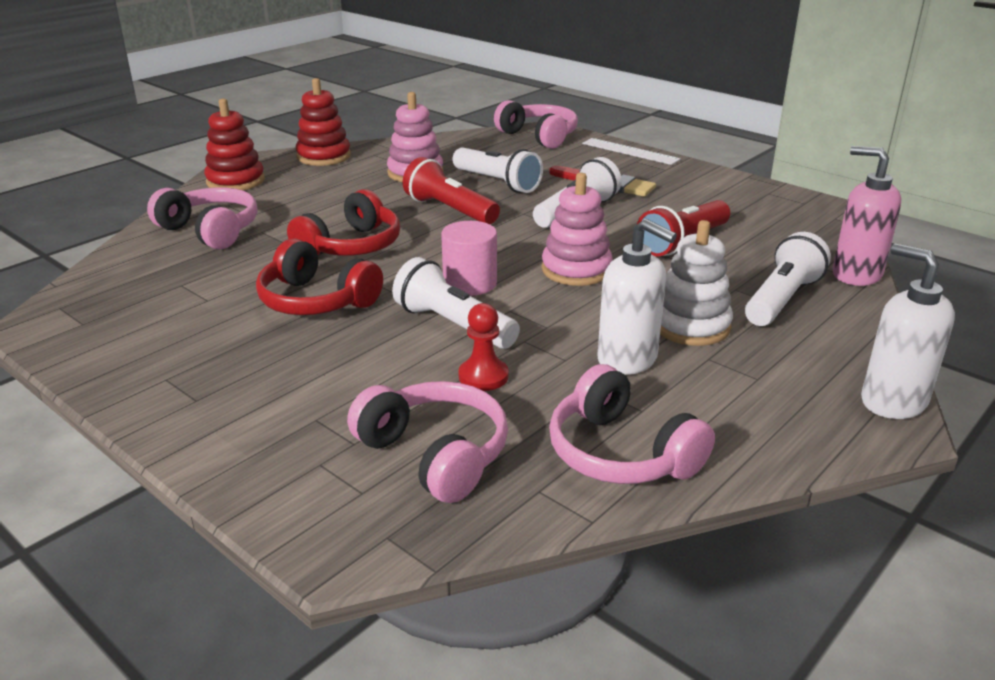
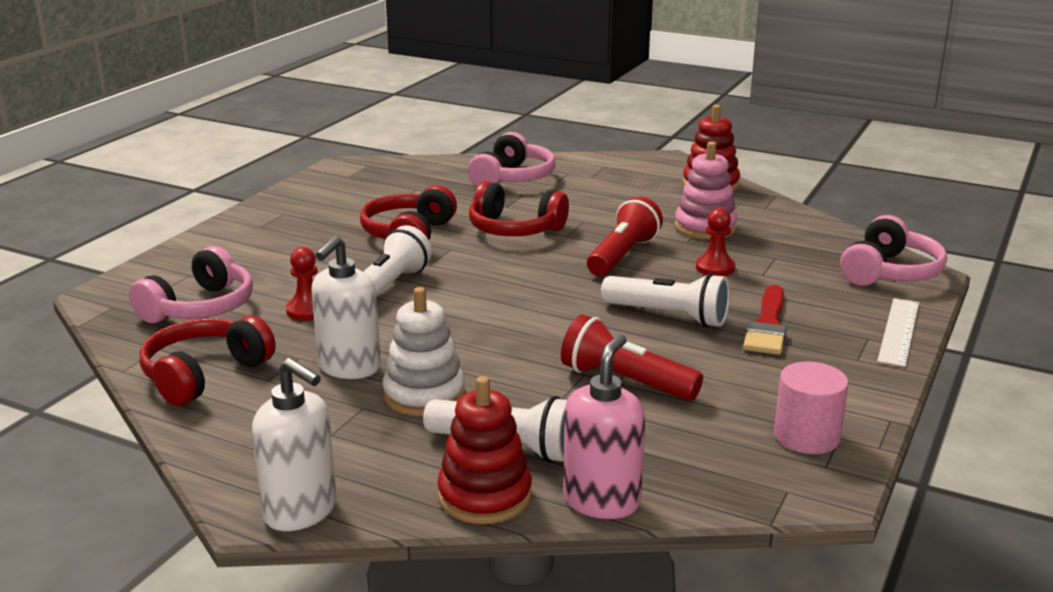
camera: 75 degrees right, 5 degrees down
red stacking toy [204,98,265,190] -> red stacking toy moved to [437,376,532,524]
pink cylinder [441,221,497,296] -> pink cylinder moved to [774,362,849,454]
white flashlight [452,147,543,193] -> red pawn [696,208,735,276]
pink stacking toy [542,173,613,286] -> none
pink headphones [549,364,715,484] -> red headphones [140,316,276,406]
white soap dispenser [861,243,955,419] -> white soap dispenser turned 90 degrees clockwise [252,358,337,531]

